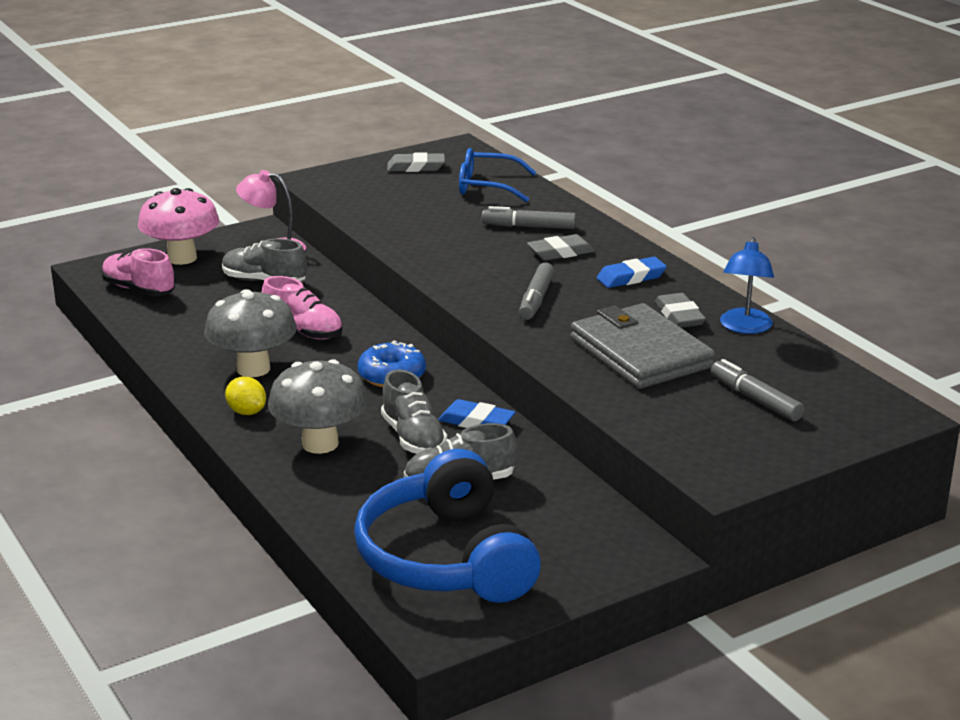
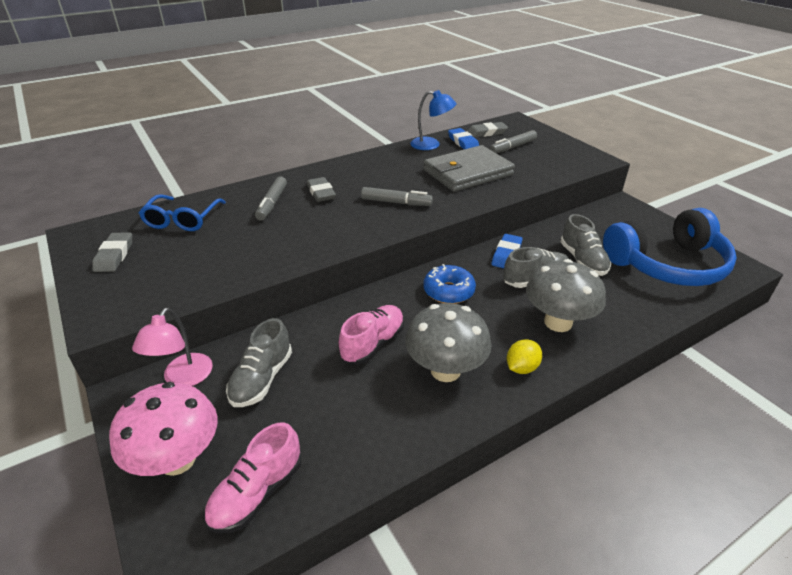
camera: 90 degrees left, 10 degrees up
blue eraser [597,257,667,288] -> blue eraser moved to [448,128,479,149]
grey eraser [655,293,706,328] -> grey eraser moved to [467,122,508,137]

